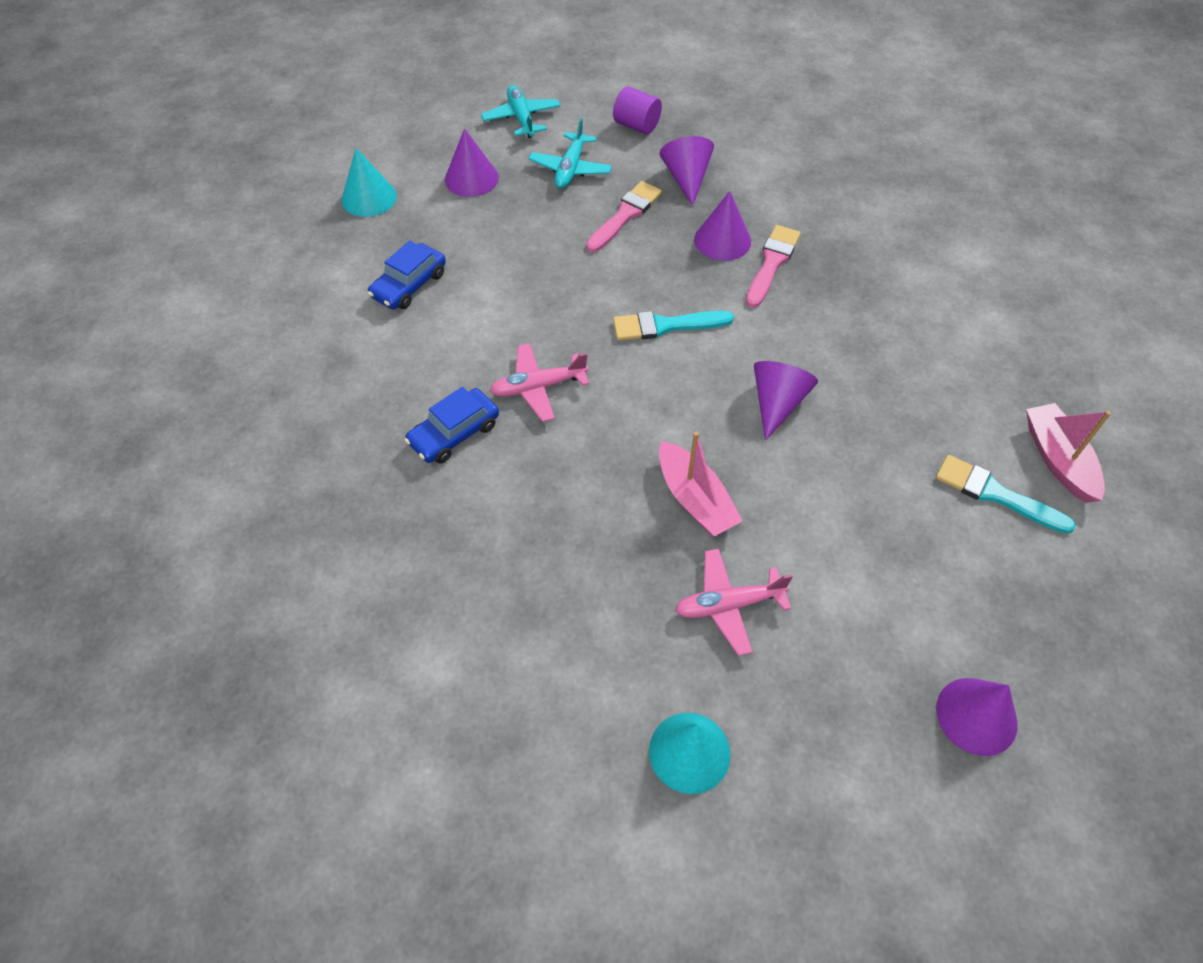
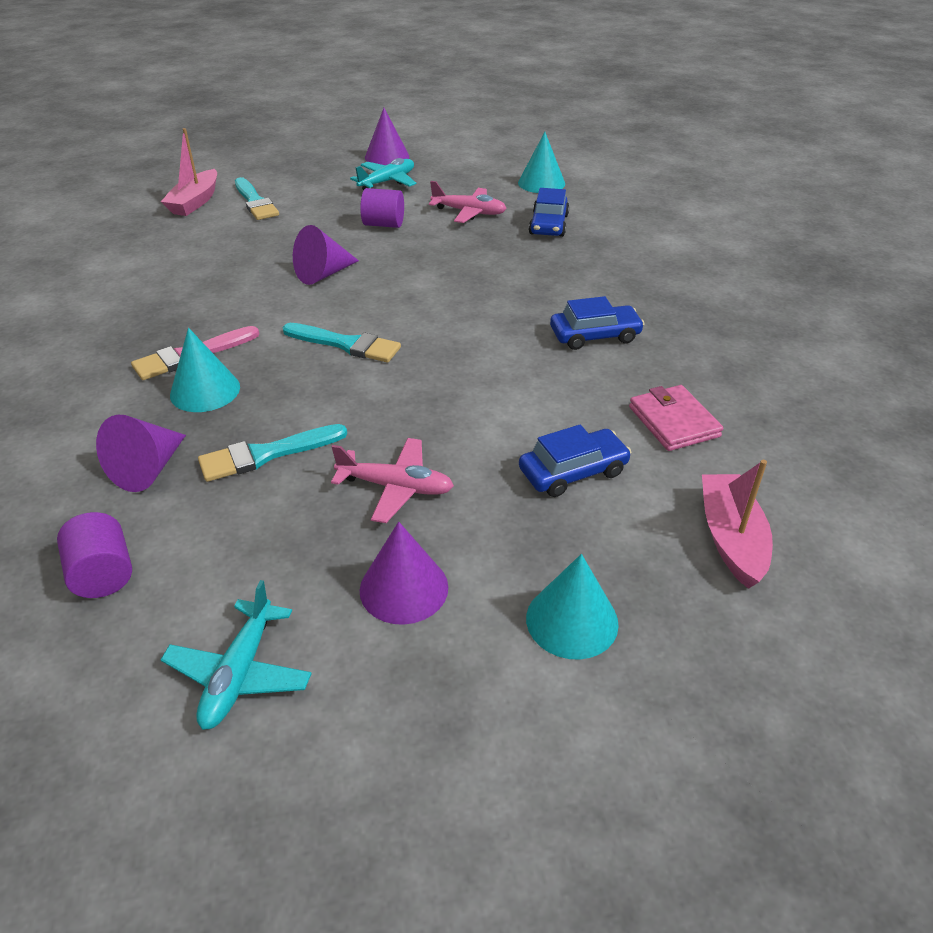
camera: 150 degrees left, 15 degrees down
pink plane [490,343,589,422] -> pink plane moved to [331,438,454,523]
turquoise plane [529,118,612,189] -> turquoise plane moved to [350,158,416,190]
pink brush [586,181,662,252] -> turquoise brush [198,424,347,482]
pink boat [659,432,743,536] -> pink boat moved to [702,460,773,589]
purple cone [694,191,751,261] -> turquoise cone [170,328,240,412]
none -> purple cylinder [360,188,404,228]
none -> blue car [528,188,569,237]
none -> pink wallet [629,385,723,451]

